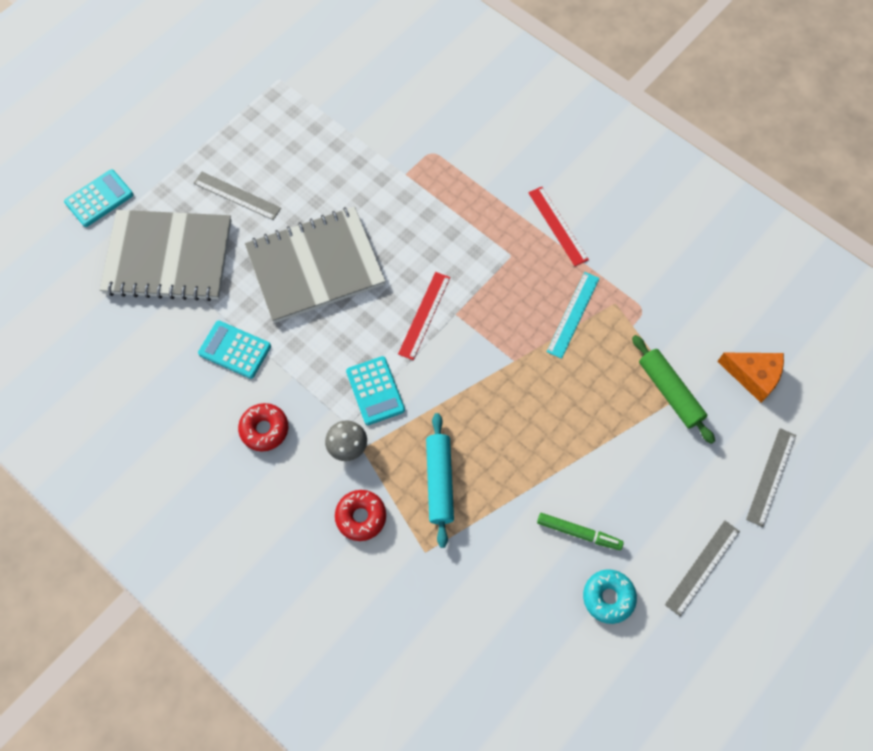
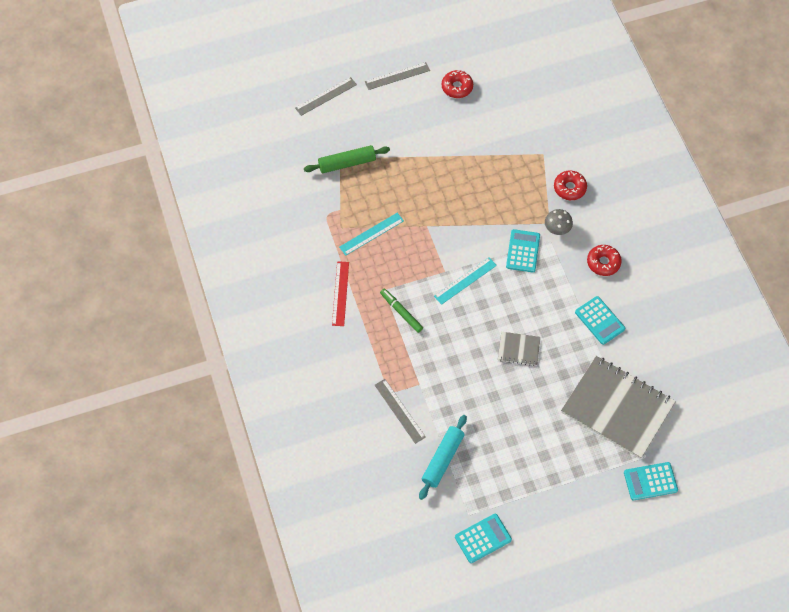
camera: 150 degrees left, 5 degrees down
grey ruler [194,172,281,220] -> grey ruler moved to [375,379,426,444]
grey notebook [245,207,386,323] -> grey notebook [498,332,541,366], size x0.44
red ruler [398,272,450,360] -> turquoise ruler [434,257,497,305]
turquoise rolling pin [426,413,454,548] -> turquoise rolling pin moved to [419,415,467,500]
green marker [537,513,624,550] -> green marker moved to [380,289,423,333]
turquoise donut [583,569,637,624] -> red donut [442,70,473,98]
green rolling pin [632,335,715,444] -> green rolling pin turned 75 degrees clockwise [304,145,390,173]
orange cheese [717,353,784,403] -> none
none -> turquoise calculator [455,514,512,563]

